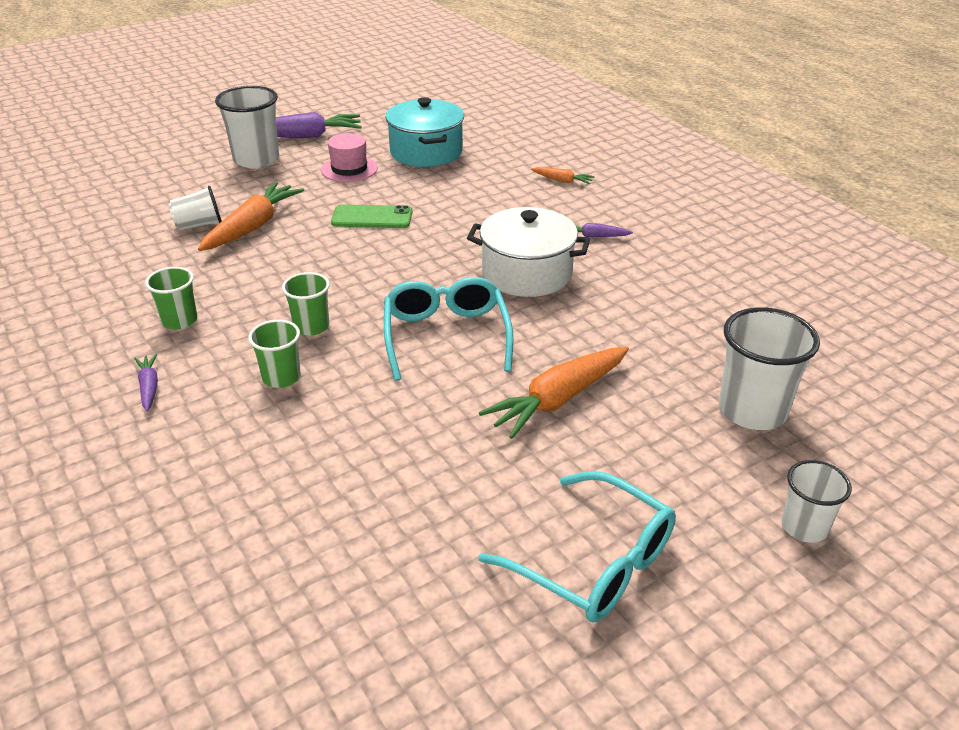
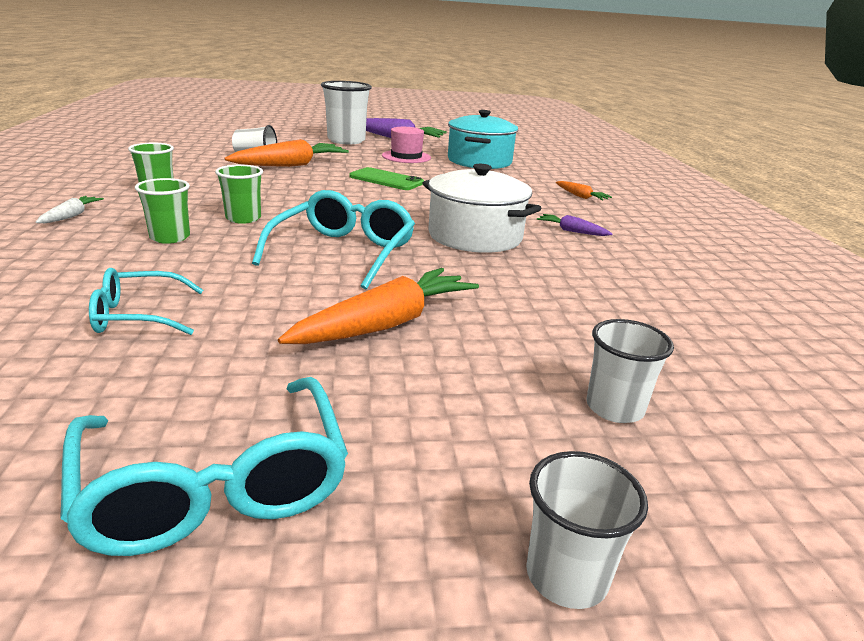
camera: 25 degrees right, 10 degrees down
purple carrot [134,354,158,411] -> white carrot [36,196,104,223]
orange carrot [479,346,629,439] -> orange carrot turned 150 degrees clockwise [278,268,479,344]
white cup [719,307,820,430] -> white cup [587,319,674,423], size x0.59
none -> turquoise glasses [89,268,203,335]

